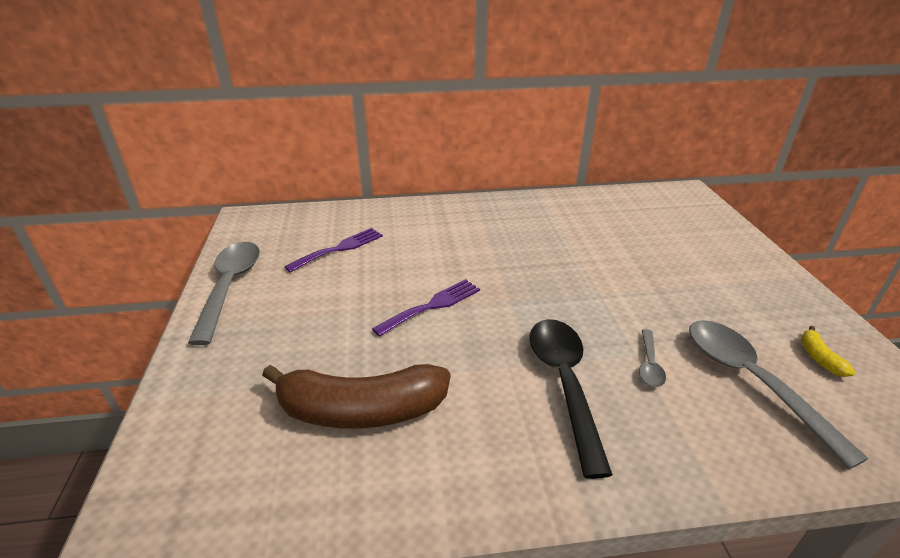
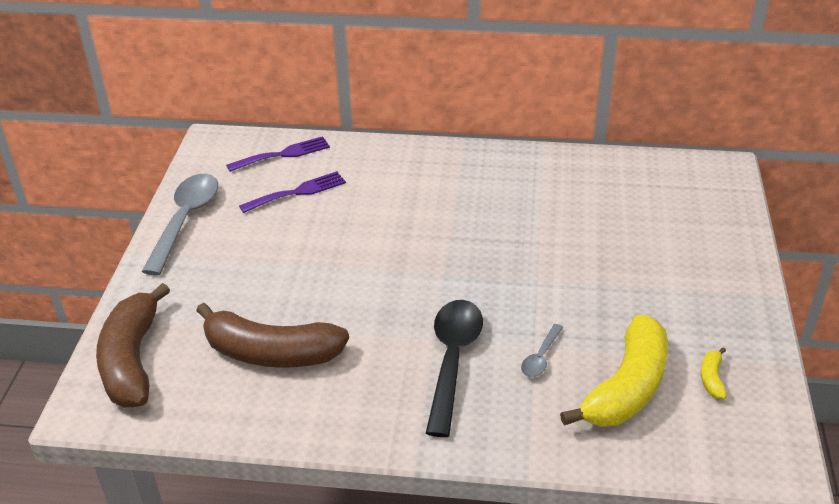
camera: 15 degrees right, 5 degrees up
purple fork [372,279,480,337] -> purple fork moved to [226,136,330,172]
grey spoon [689,320,869,469] -> yellow banana [560,315,668,427]
none -> brown banana [96,283,170,407]

